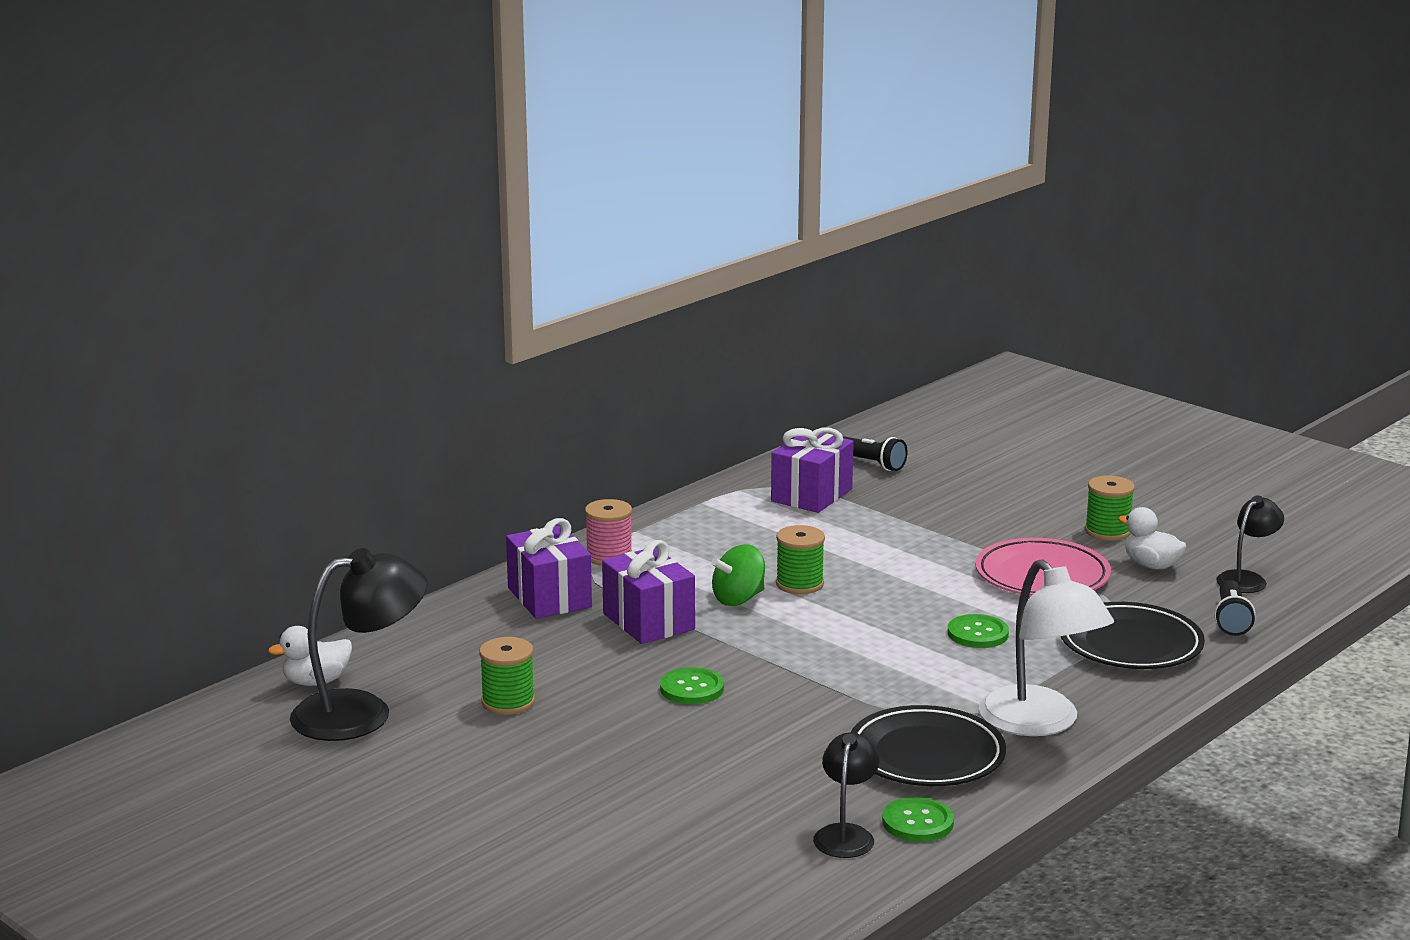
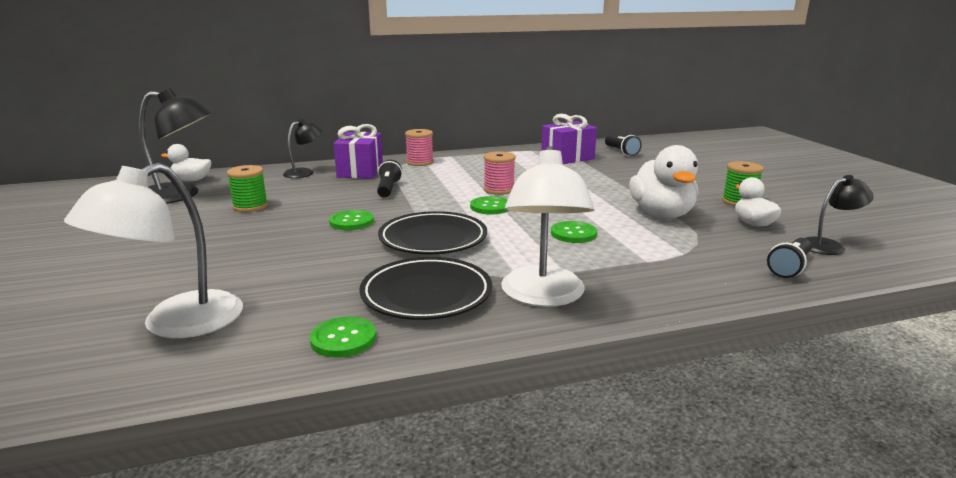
camera: 30 degrees right, 0 degrees up
purple gift [602,540,695,644] -> black flashlight [377,160,402,198]
green spinning top [711,544,765,606] -> none
green spool [776,525,825,594] -> pink spool [483,151,516,195]
black lamp [813,733,879,858] -> black lamp moved to [283,119,322,178]
pink plate [975,538,1111,596] -> white duck [629,145,698,218]
black plate [1061,602,1205,669] -> black plate moved to [378,211,487,254]
none -> white lamp [64,163,243,338]
none -> green button [470,196,509,215]

